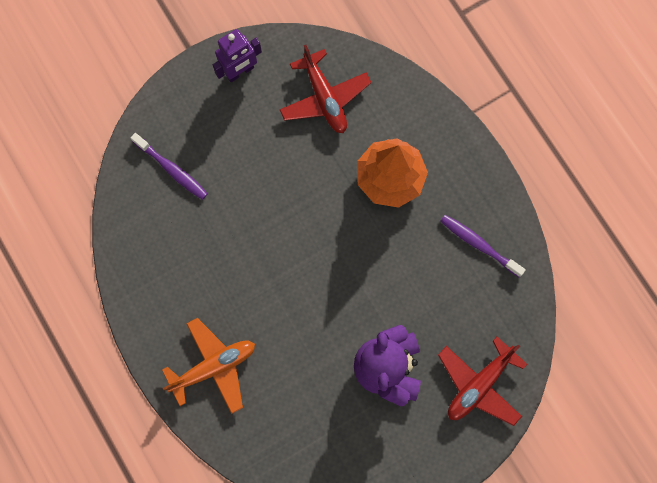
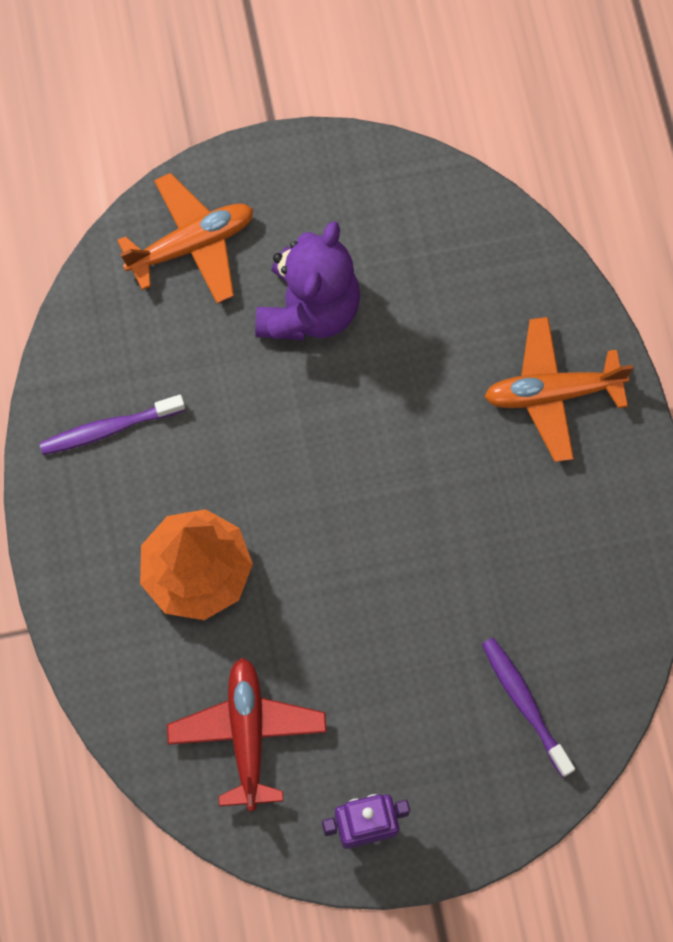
camera: 160 degrees left, 5 degrees down
red plane [438,337,527,426] -> orange plane [117,173,253,304]
purple toothbrush [440,215,526,277] -> purple toothbrush turned 105 degrees clockwise [39,395,185,455]

